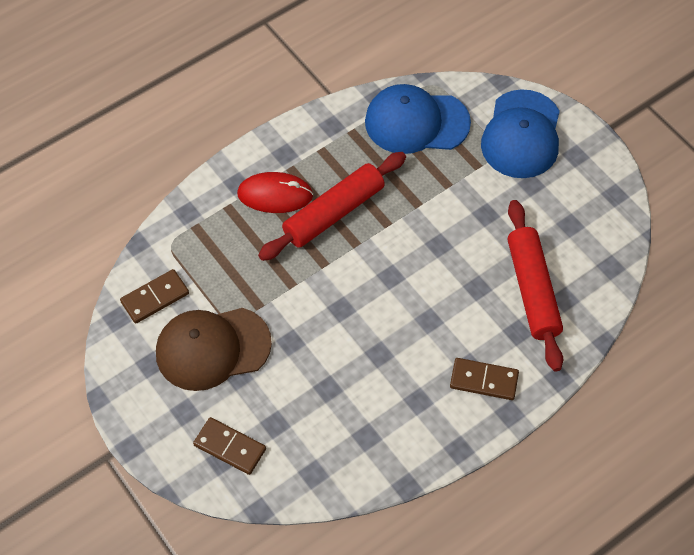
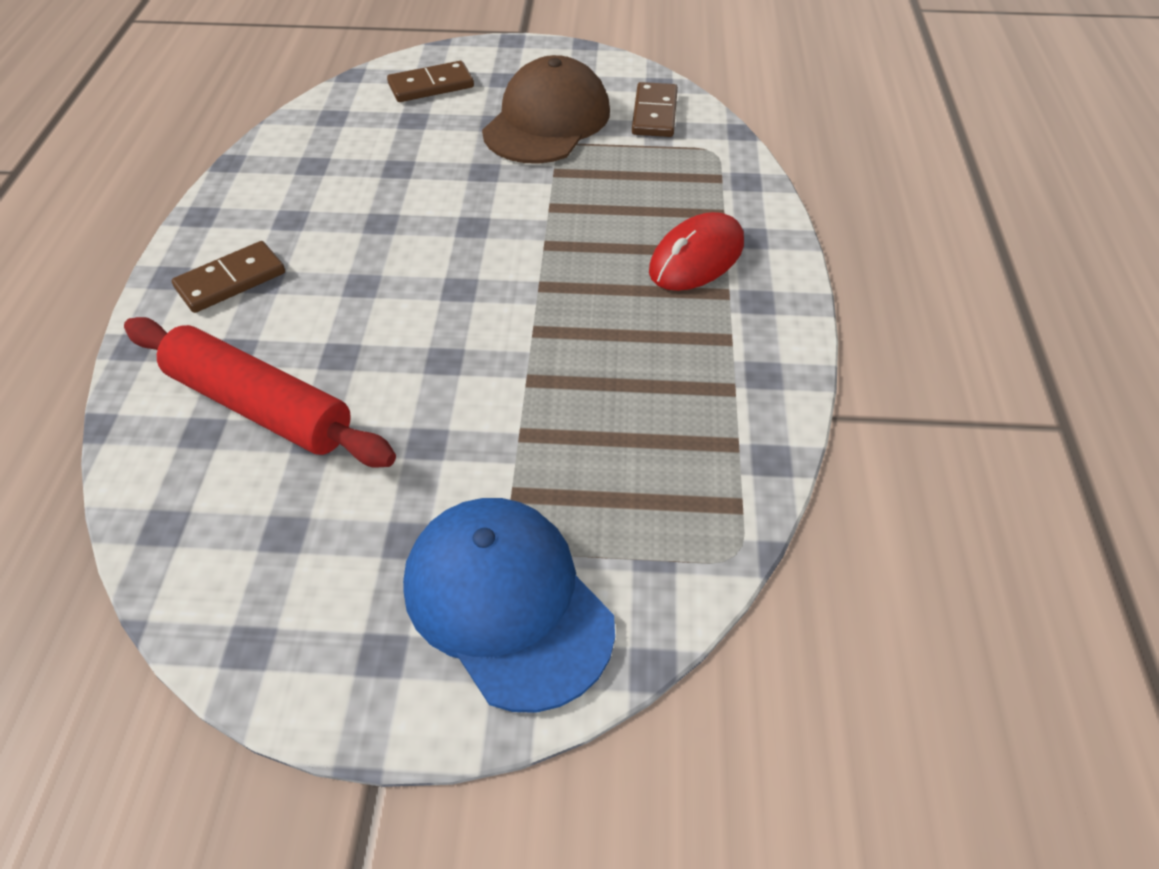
camera: 130 degrees right, 10 degrees down
red rolling pin [258,152,406,261] -> none
blue cap [365,84,471,154] -> none

